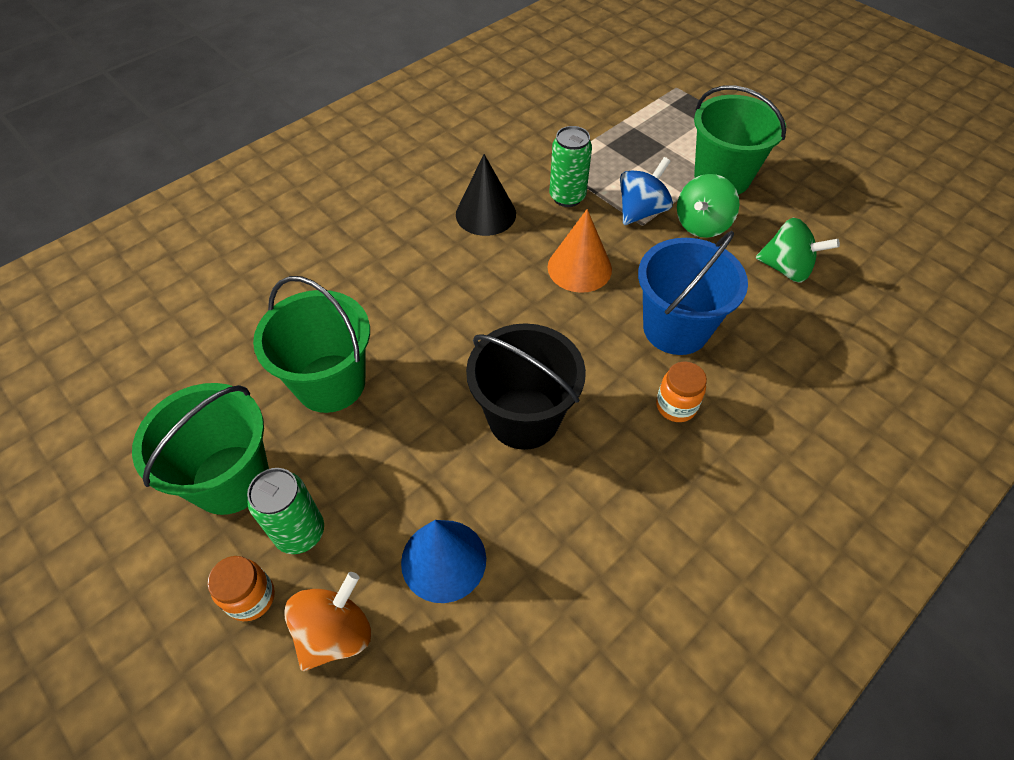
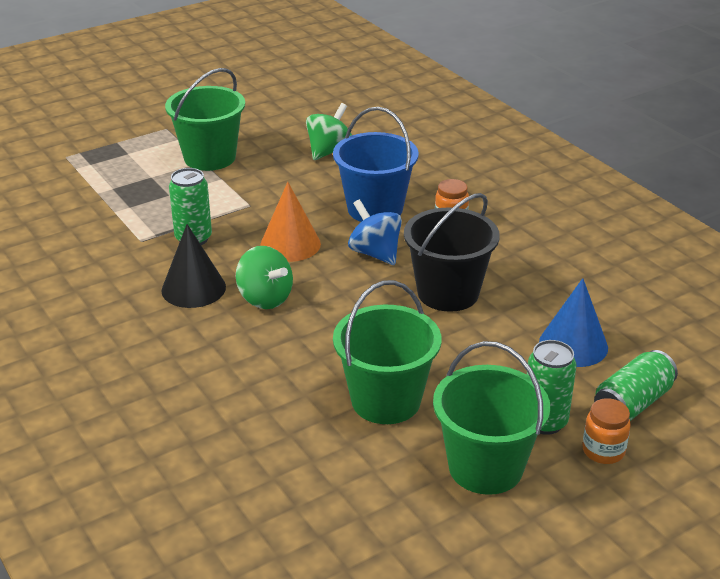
camera: 80 degrees left, 20 degrees down
orange spinning top [284,572,371,671] -> green can [594,350,678,421]
blue spinning top [620,157,673,225] -> blue spinning top moved to [348,199,402,265]
green spinning top [677,174,740,238] -> green spinning top moved to [236,246,293,309]

